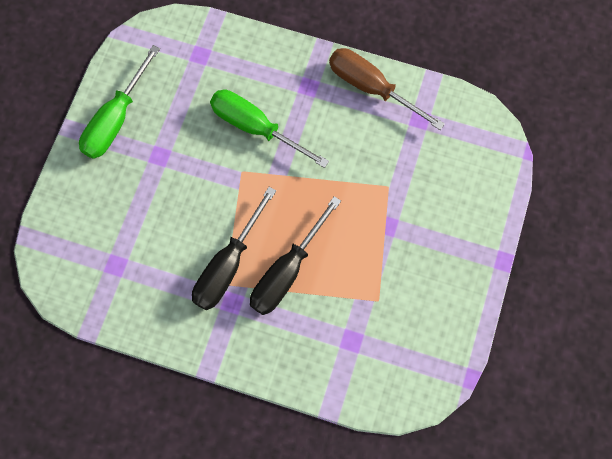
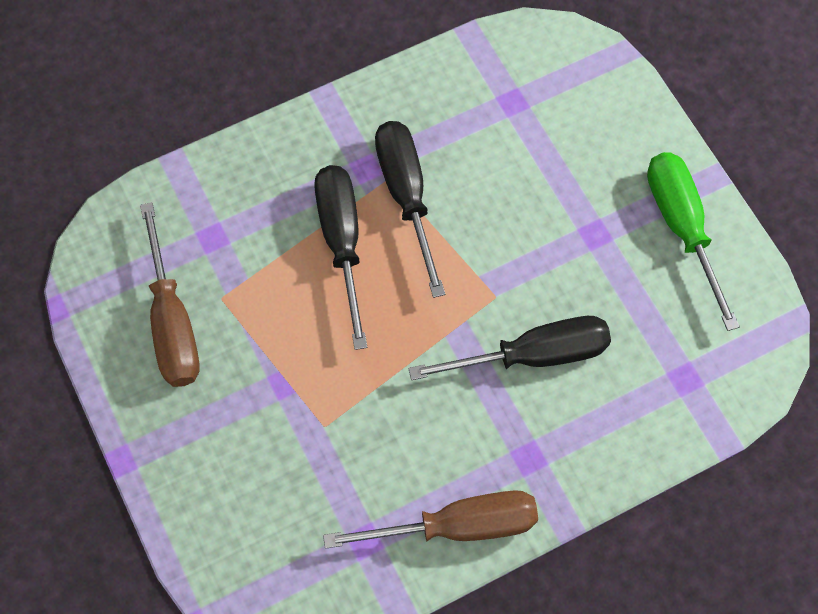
camera: 135 degrees right, 5 degrees down
green screwdriver [210,90,329,168] -> black screwdriver [408,316,611,380]
none -> brown screwdriver [140,202,199,387]

